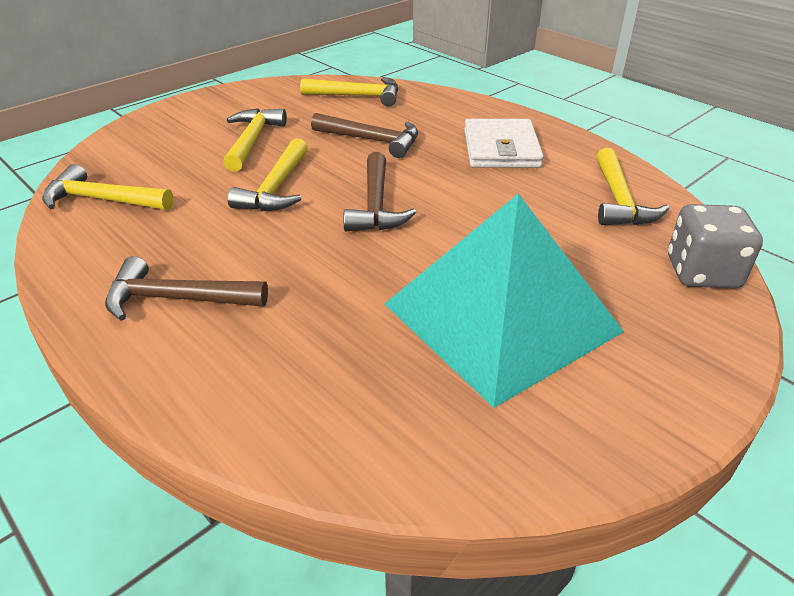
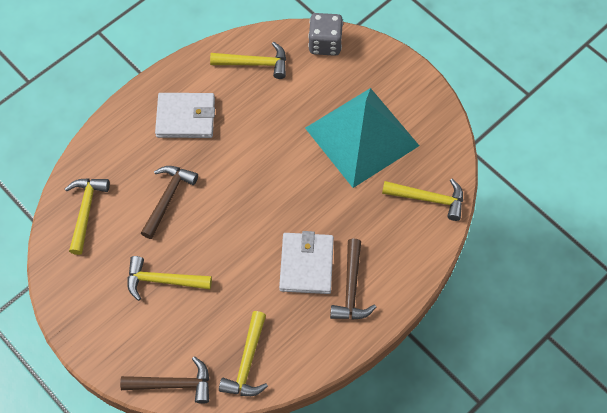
camera: 90 degrees left, 25 degrees up
yellow hammer [227,138,308,211] -> yellow hammer moved to [382,179,463,221]
brown hammer [343,152,416,231] -> brown hammer moved to [120,356,209,404]
none -> white wallet [279,231,334,294]

